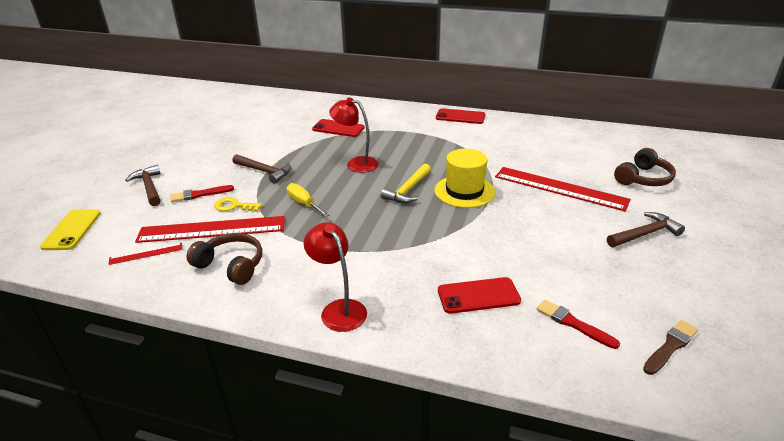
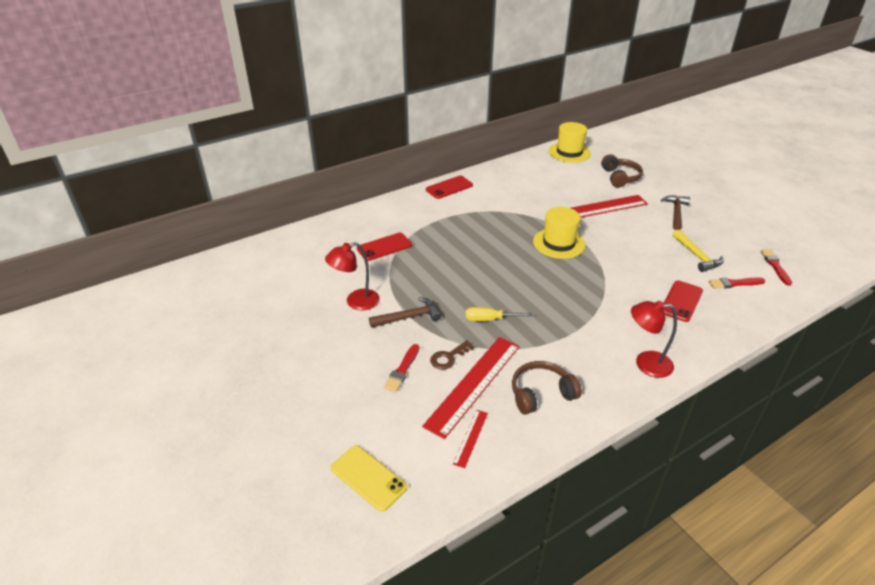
camera: 50 degrees left, 5 degrees up
brown hammer [125,165,161,206] -> none
yellow key [214,197,262,211] -> brown key [430,340,474,370]
red lamp [329,97,379,173] -> red lamp moved to [325,242,380,310]
yellow hammer [381,164,431,203] -> yellow hammer moved to [673,230,724,272]
brown brush [643,320,698,375] -> red brush [760,250,792,285]
none -> yellow hat [549,122,591,163]

